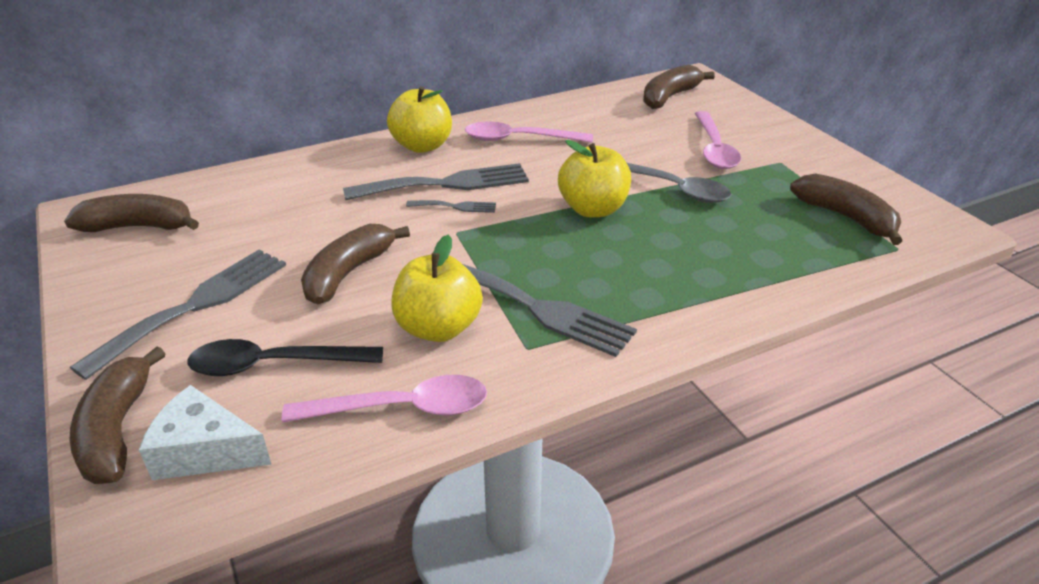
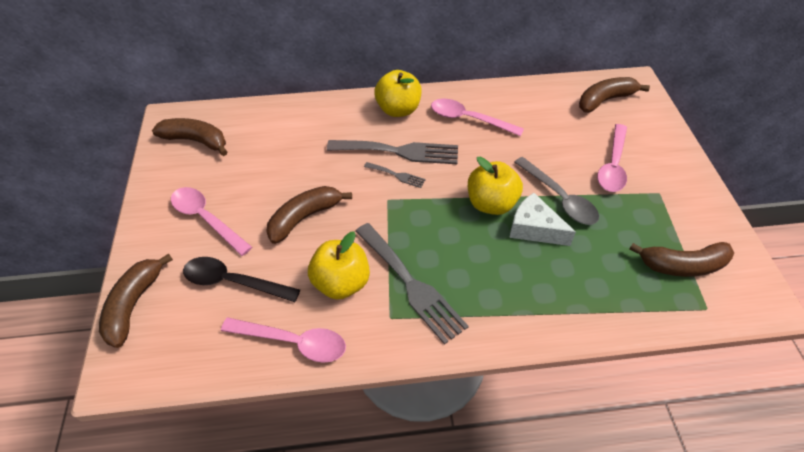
camera: 20 degrees right, 15 degrees up
grey fork [70,249,286,380] -> pink spoon [171,187,252,256]
white cheese [139,385,271,480] -> white cheese moved to [509,193,576,246]
brown banana [790,174,902,245] -> brown banana turned 105 degrees clockwise [629,242,734,277]

